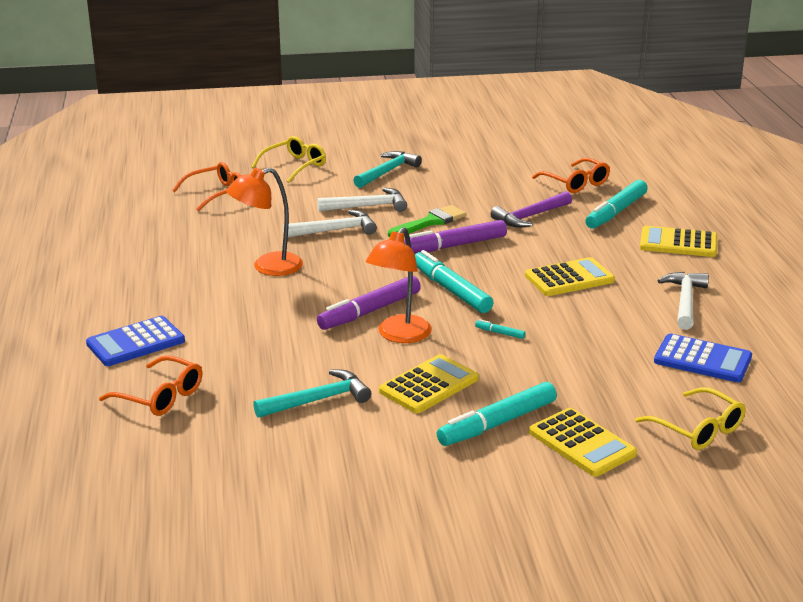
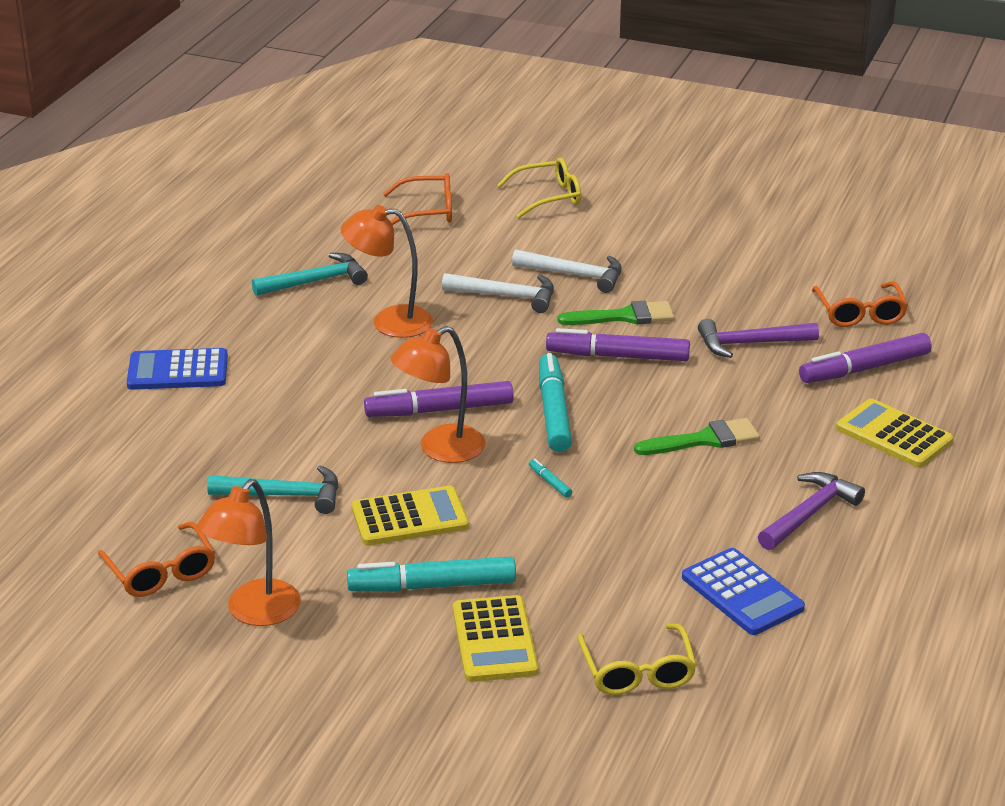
camera: 30 degrees right, 5 degrees up
orange glasses [99,355,202,416] -> orange glasses moved to [98,522,215,597]
turquoise hammer [353,151,422,188] -> turquoise hammer moved to [252,253,368,296]
yellow calculator [525,257,615,296] -> green brush [634,418,760,455]
turquoise marker [585,180,648,229] -> purple marker [799,333,932,383]
white hammer [657,272,709,330] -> purple hammer [758,472,865,550]
none -> orange lamp [197,479,301,626]

